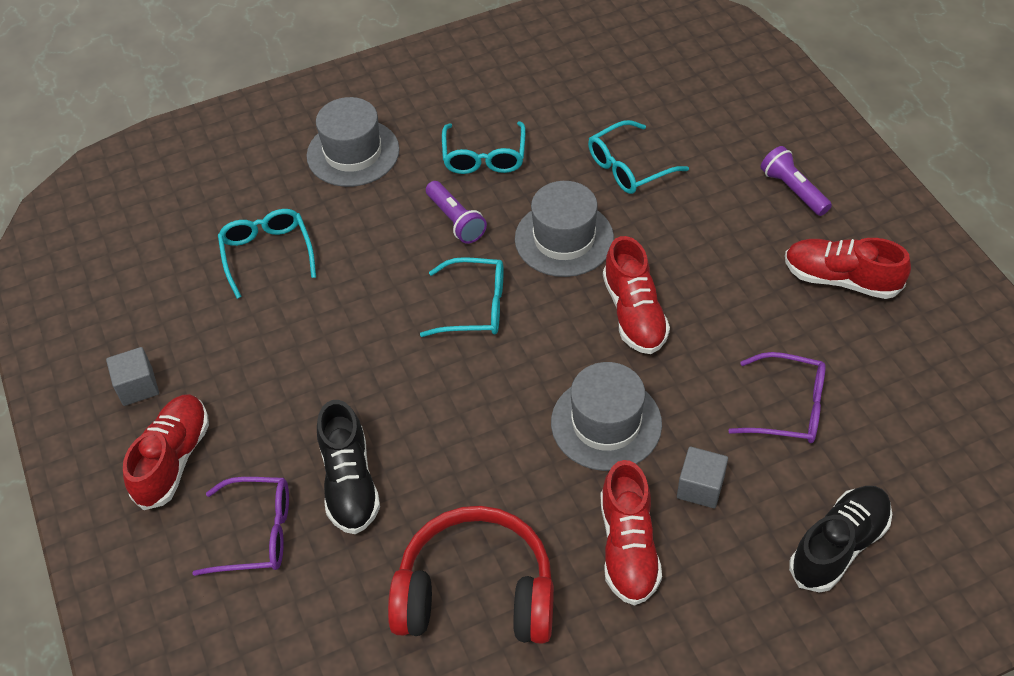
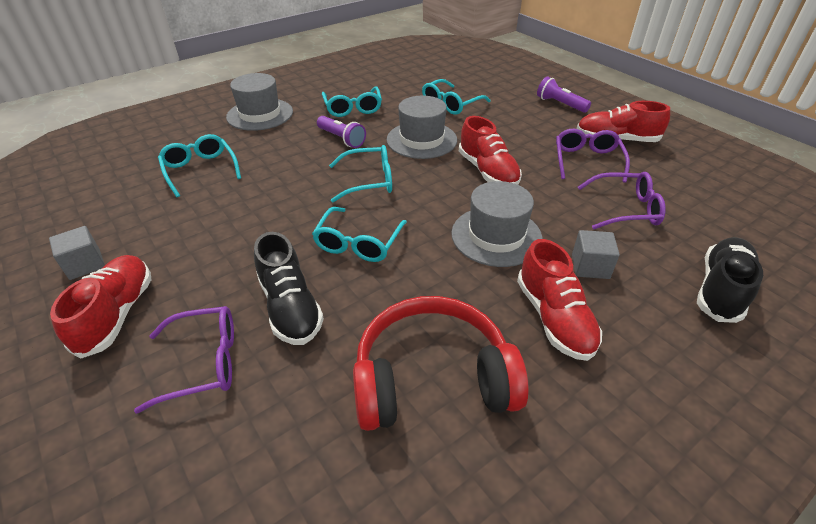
camera: 15 degrees left, 10 degrees down
none -> turquoise glasses [312,207,407,262]
none -> purple glasses [556,129,630,183]

